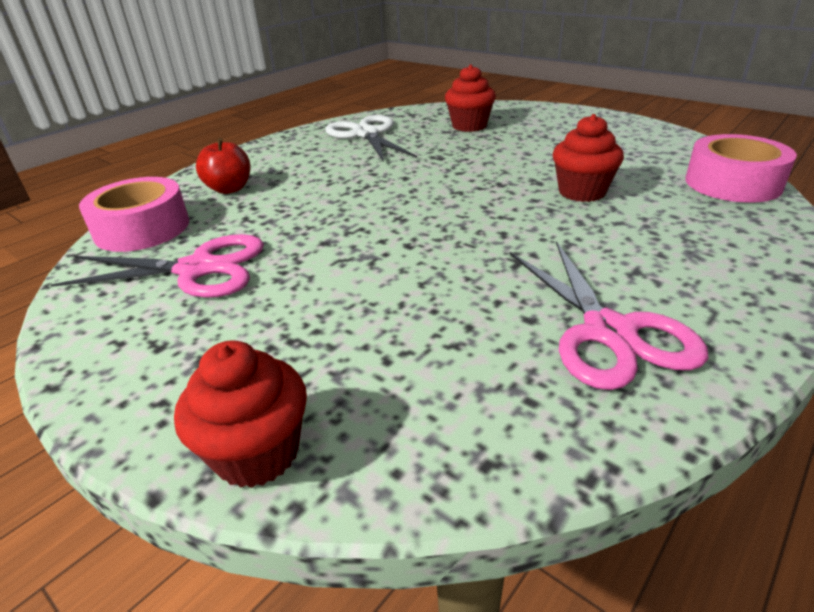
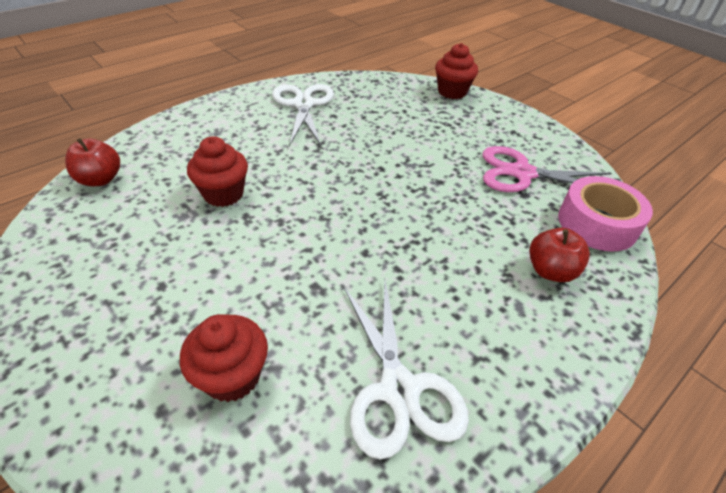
camera: 175 degrees left, 10 degrees up
pink scissors [510,241,708,390] -> white scissors [272,84,334,146]
pink tape [685,134,797,203] -> red apple [65,138,120,186]

